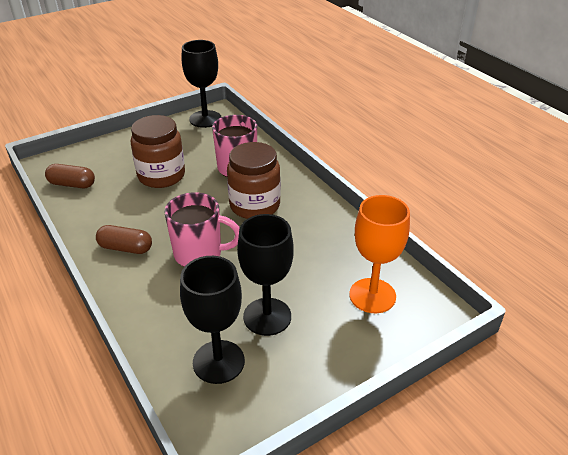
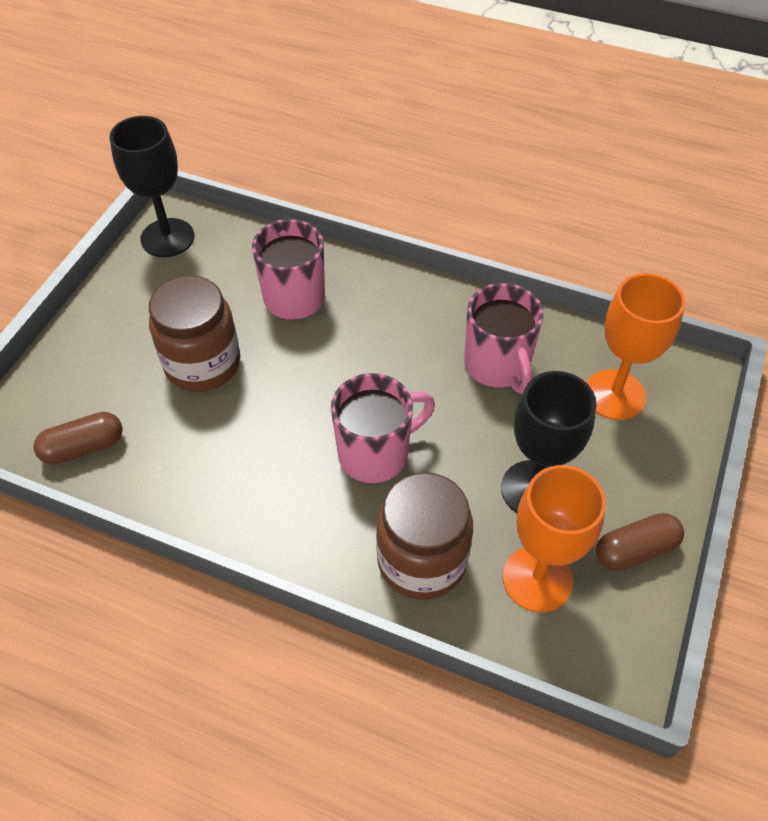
camera: 35 degrees left, 15 degrees up
brown capsule [96,225,152,254] -> brown capsule moved to [596,513,684,571]
black goblet [180,256,245,384] -> orange goblet [503,465,606,612]
brown jar [227,142,280,219] -> brown jar moved to [376,472,473,600]
none -> pink mug [464,283,544,394]

